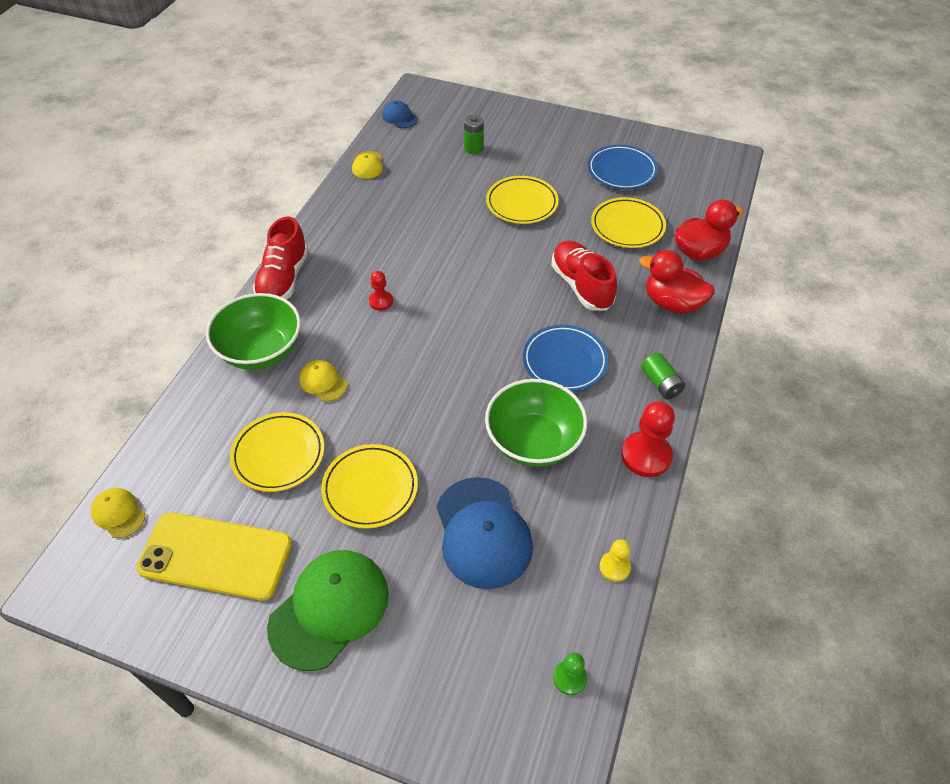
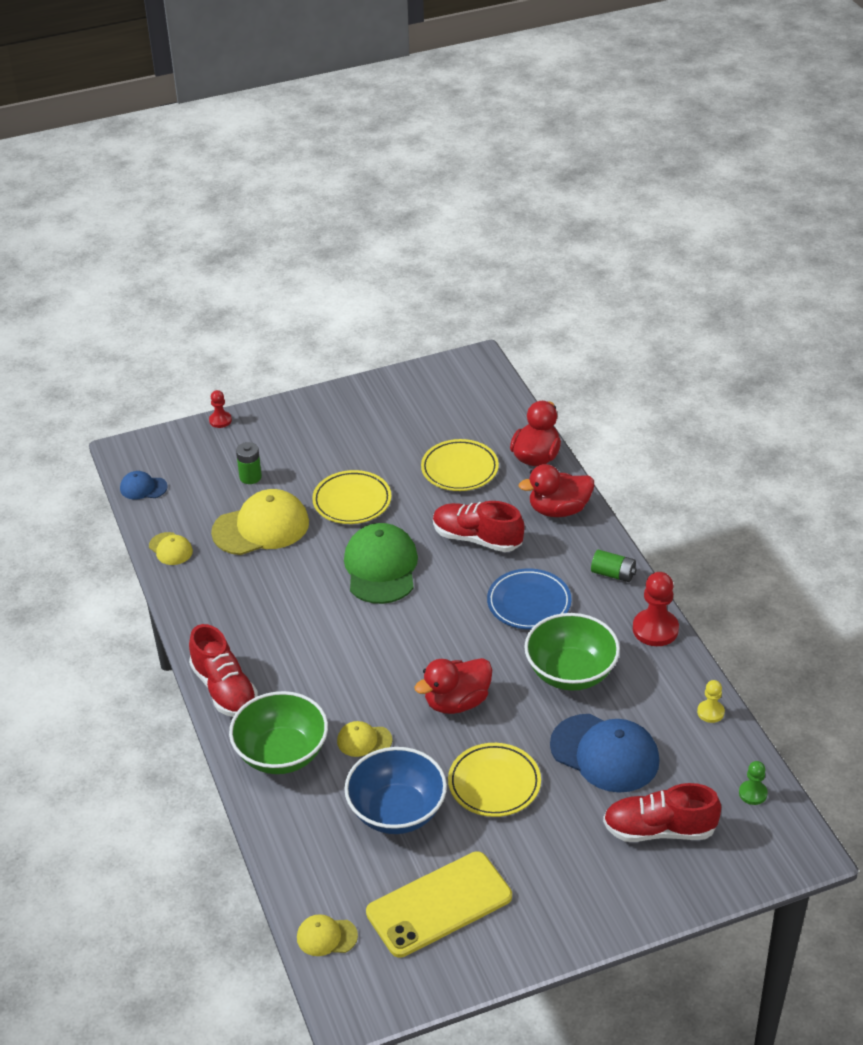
camera: 40 degrees left, 10 degrees down
yellow plate [230,412,325,492] -> blue bowl [344,747,447,834]
green cap [267,550,389,671] -> green cap moved to [344,523,418,604]
red pawn [369,271,393,311] -> red pawn moved to [209,390,232,428]
blue plate [588,145,658,189] -> none
none -> yellow cap [211,489,309,555]
none -> red duck [414,658,492,714]
none -> red shoe [603,783,721,842]

